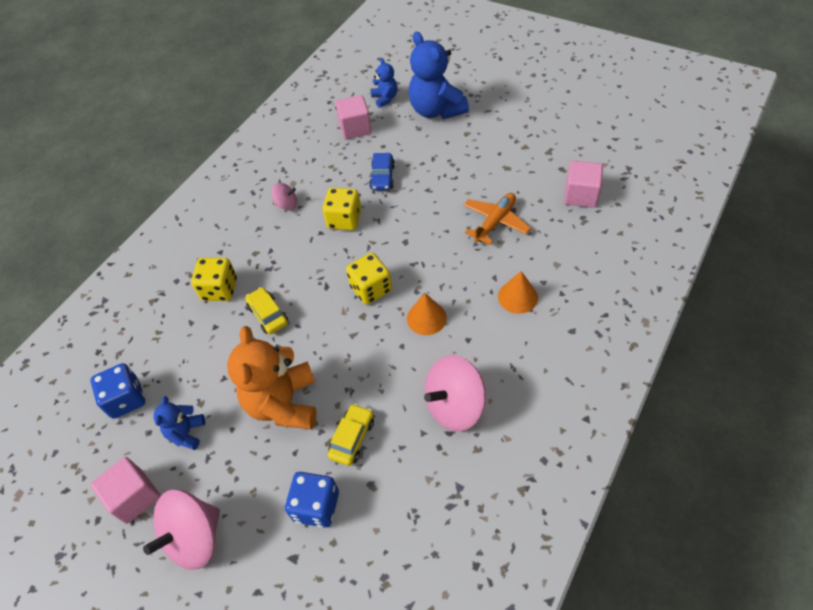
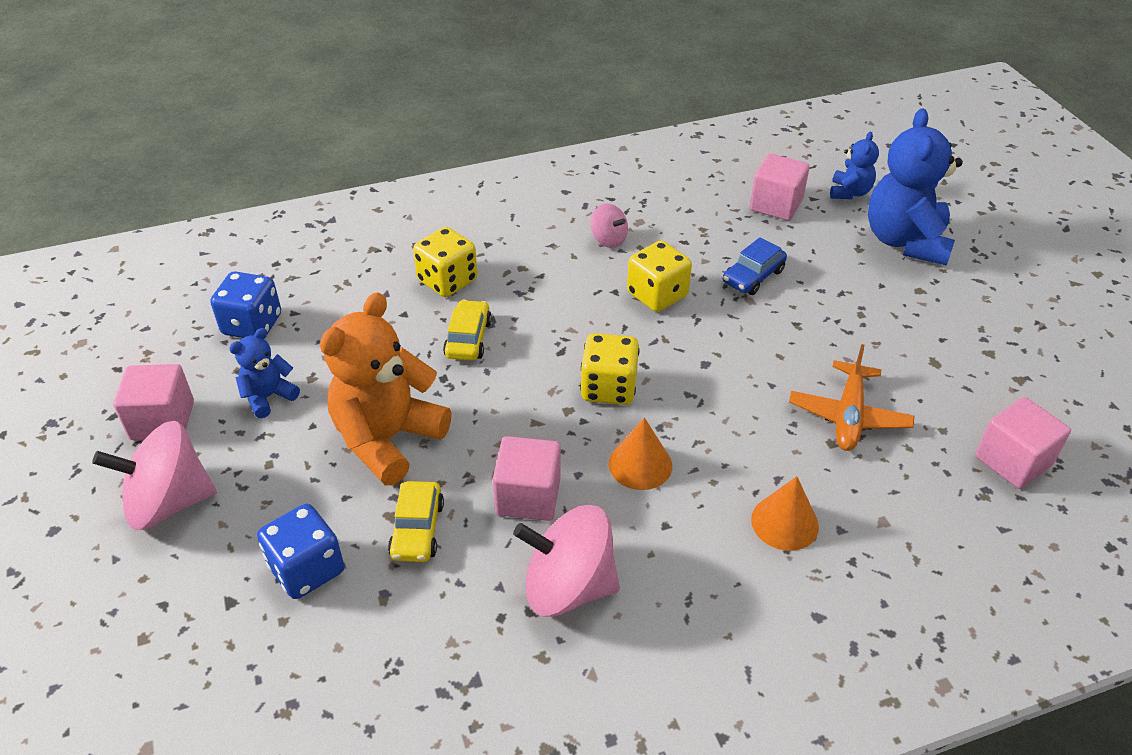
camera: 35 degrees right, 10 degrees down
yellow car [328,404,374,466] -> yellow car turned 120 degrees clockwise [388,481,444,562]
orange plane [464,193,531,245] -> orange plane turned 120 degrees clockwise [789,344,914,451]
none -> pink cube [493,436,561,521]

